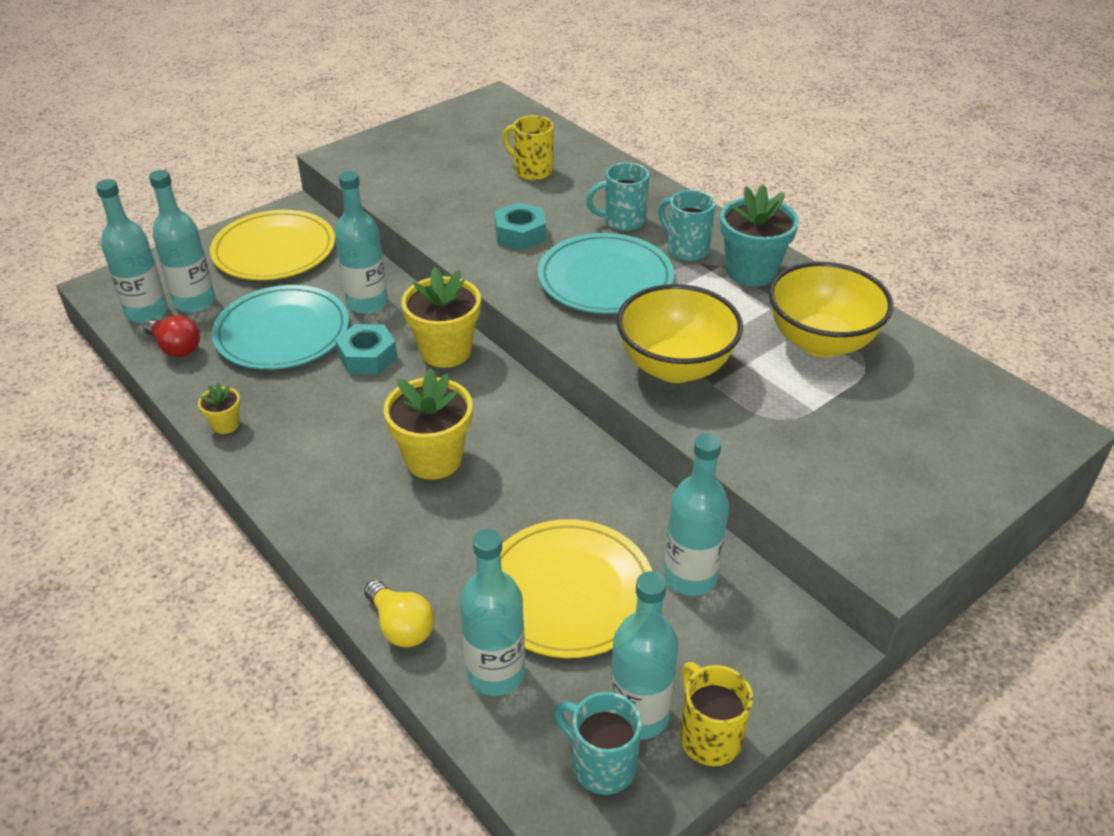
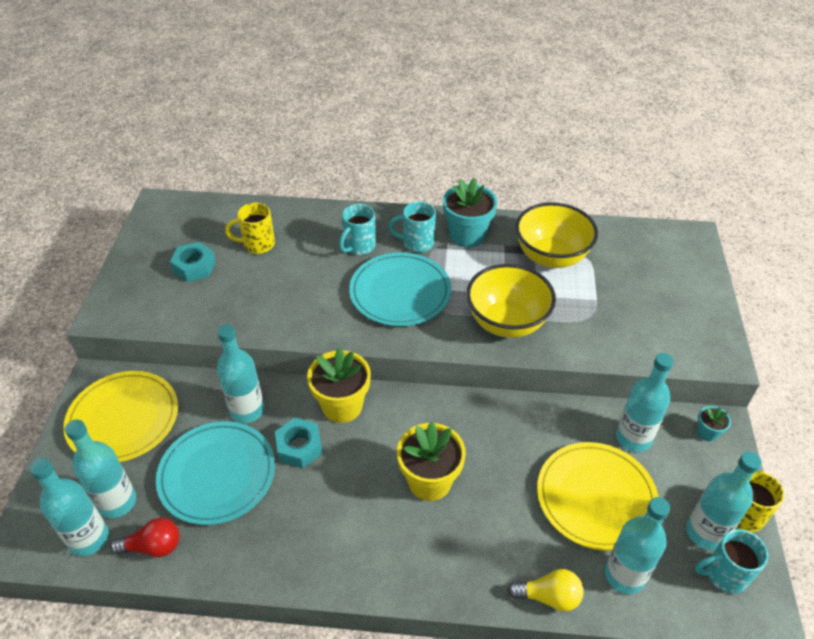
camera: 45 degrees left, 5 degrees up
yellow flower pot [198,383,240,434] -> none
turquoise nut [495,202,546,250] -> turquoise nut moved to [170,242,216,282]
none -> turquoise flower pot [697,406,731,442]

